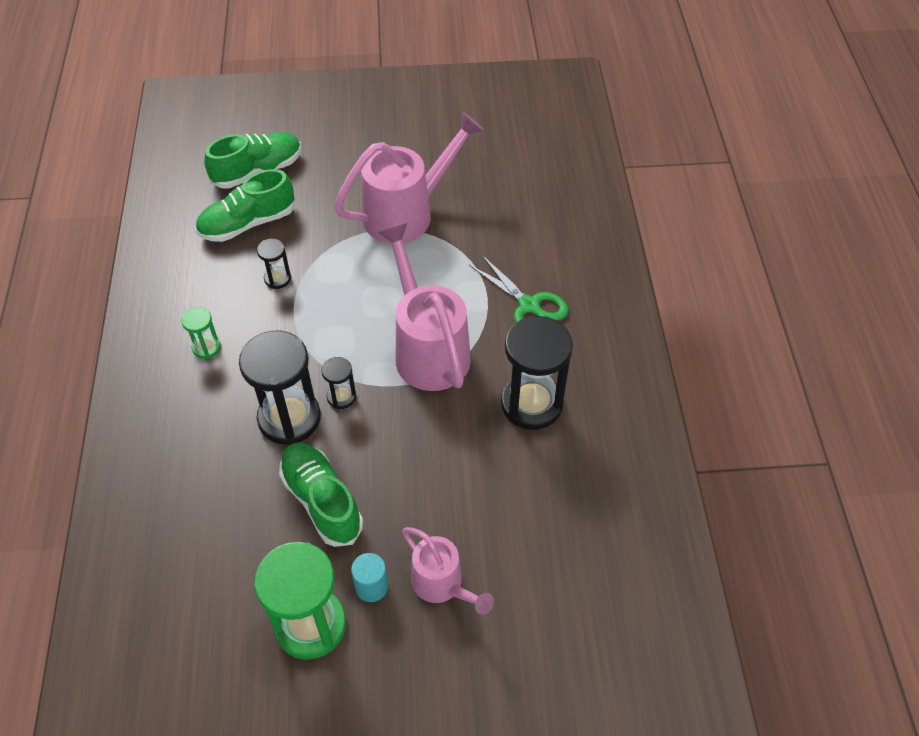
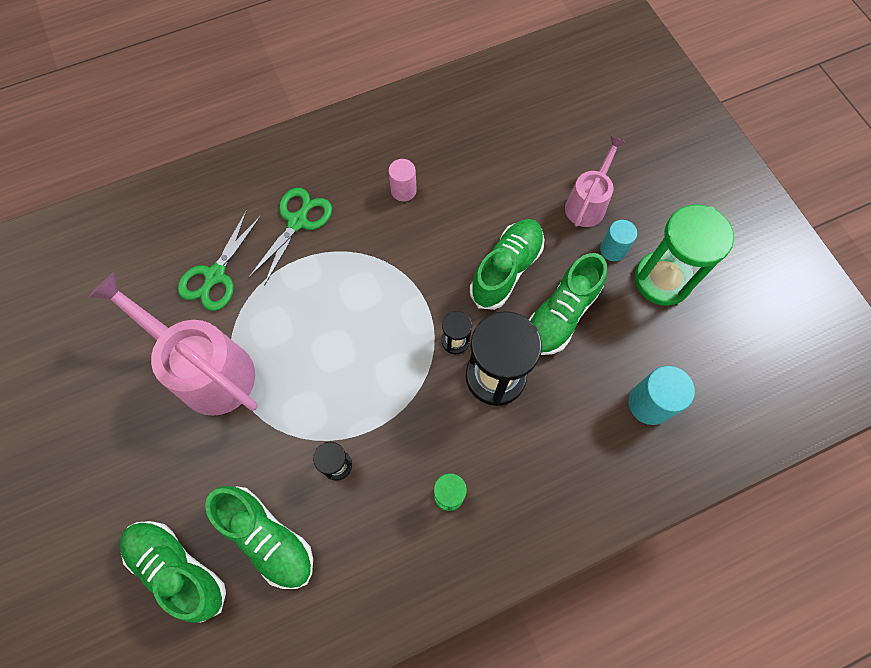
camera: 110 degrees left, 15 degrees up
pink watering can [378,223,471,391] -> none
black hourglass [501,316,573,430] -> pink cylinder [389,159,417,201]
none -> green scissors [178,210,262,311]
none -> green shoe [470,219,544,310]
none -> turquoise cylinder [629,366,695,425]

